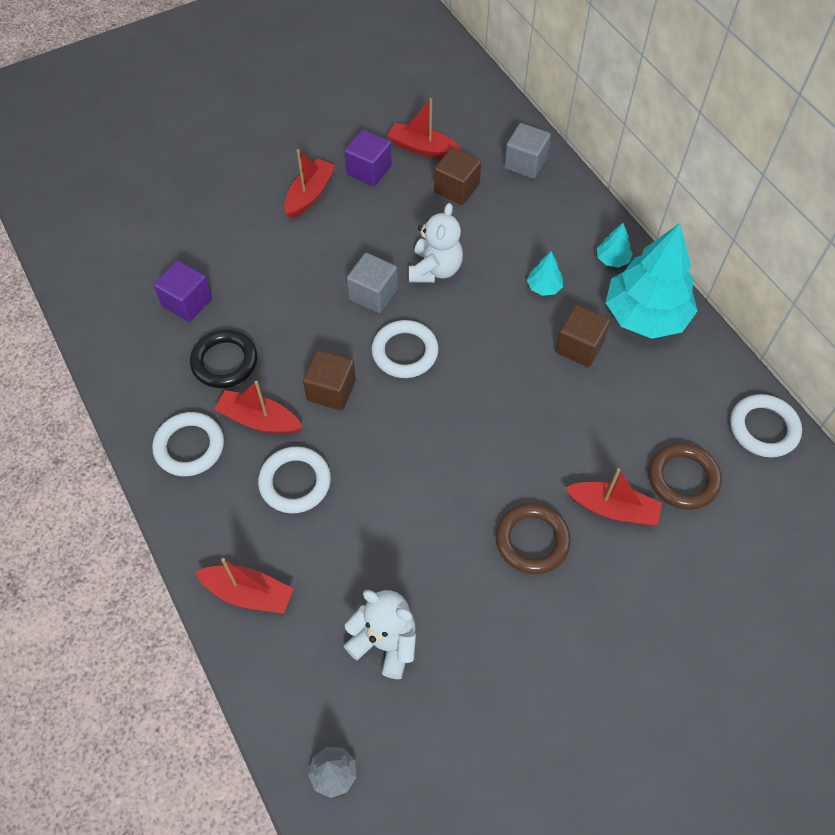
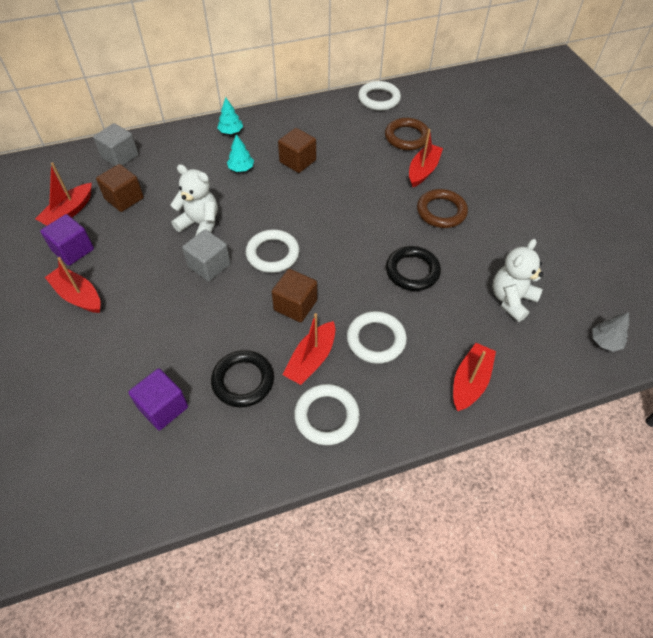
camera: 80 degrees left, 5 degrees down
turquoise tree [606,223,697,339] -> none
none -> black ring [386,246,441,291]

